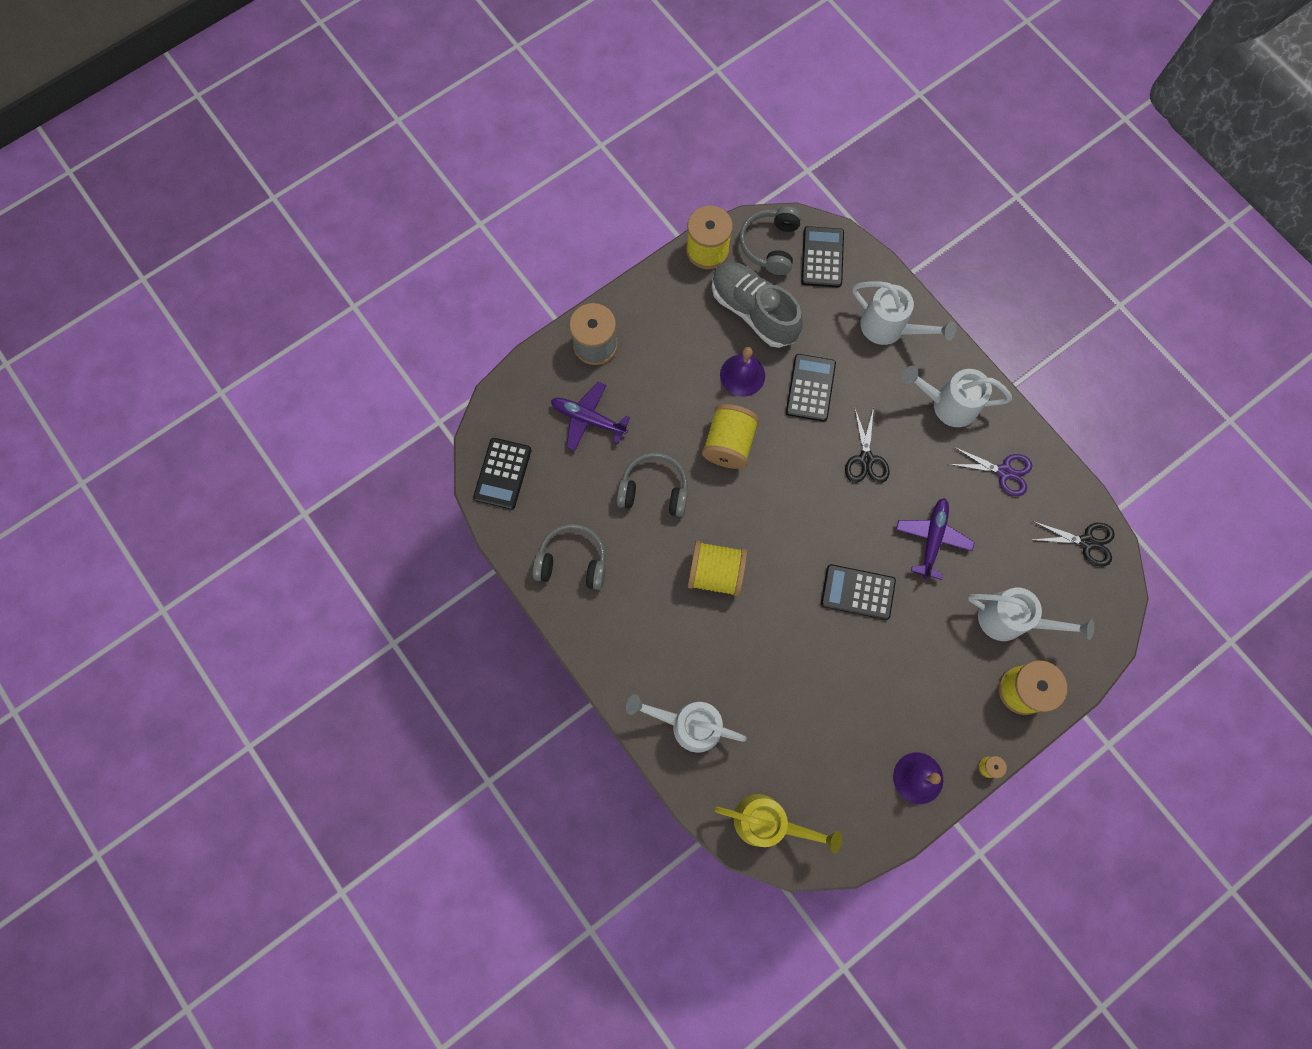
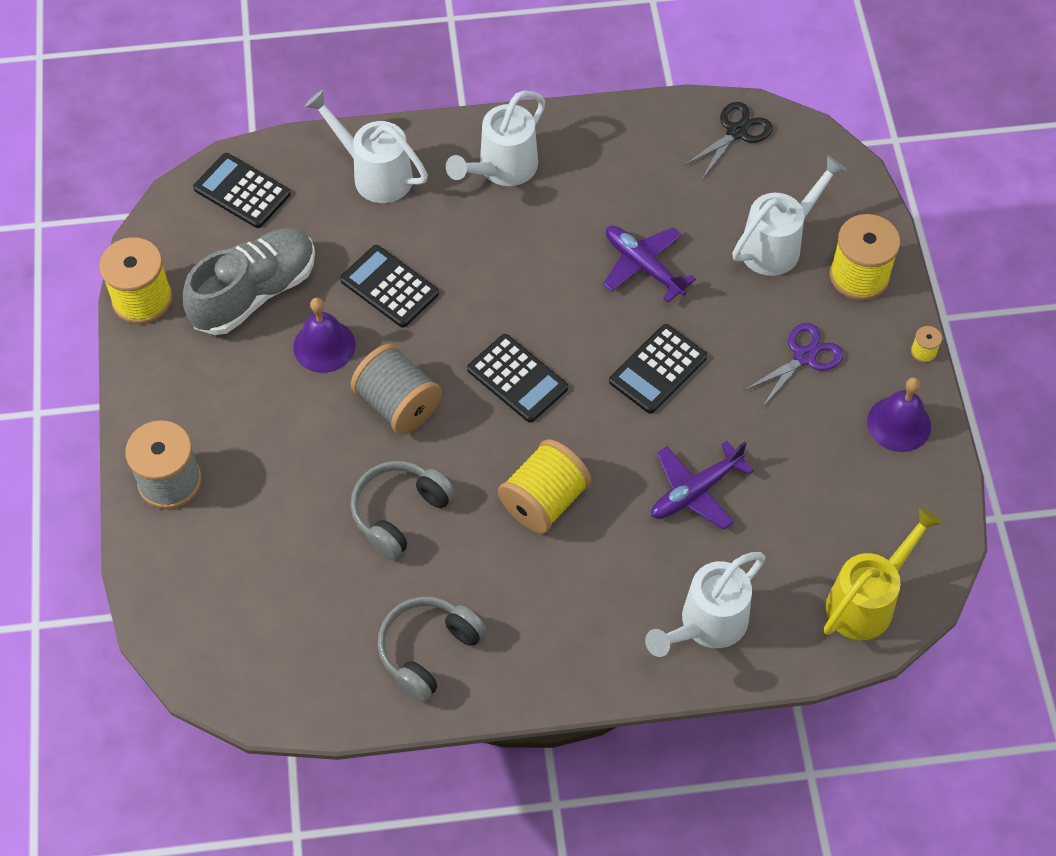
camera: 60 degrees left, 15 degrees down
black calculator [473,438,531,509] -> black calculator moved to [467,334,568,422]
purple plane [551,382,630,450] -> purple plane moved to [651,441,754,530]
yellow spool [702,404,760,469] -> grey spool [351,344,442,434]
grey shoe [712,262,803,348] -> grey shoe turned 150 degrees clockwise [183,228,315,335]
grey headphones [739,207,802,275] -> none
black scissors [845,407,890,483] -> none
white watering can [853,281,956,345] -> white watering can turned 120 degrees counterclockwise [305,90,428,203]
purple scissors [949,447,1033,496] -> purple scissors moved to [745,323,844,408]

